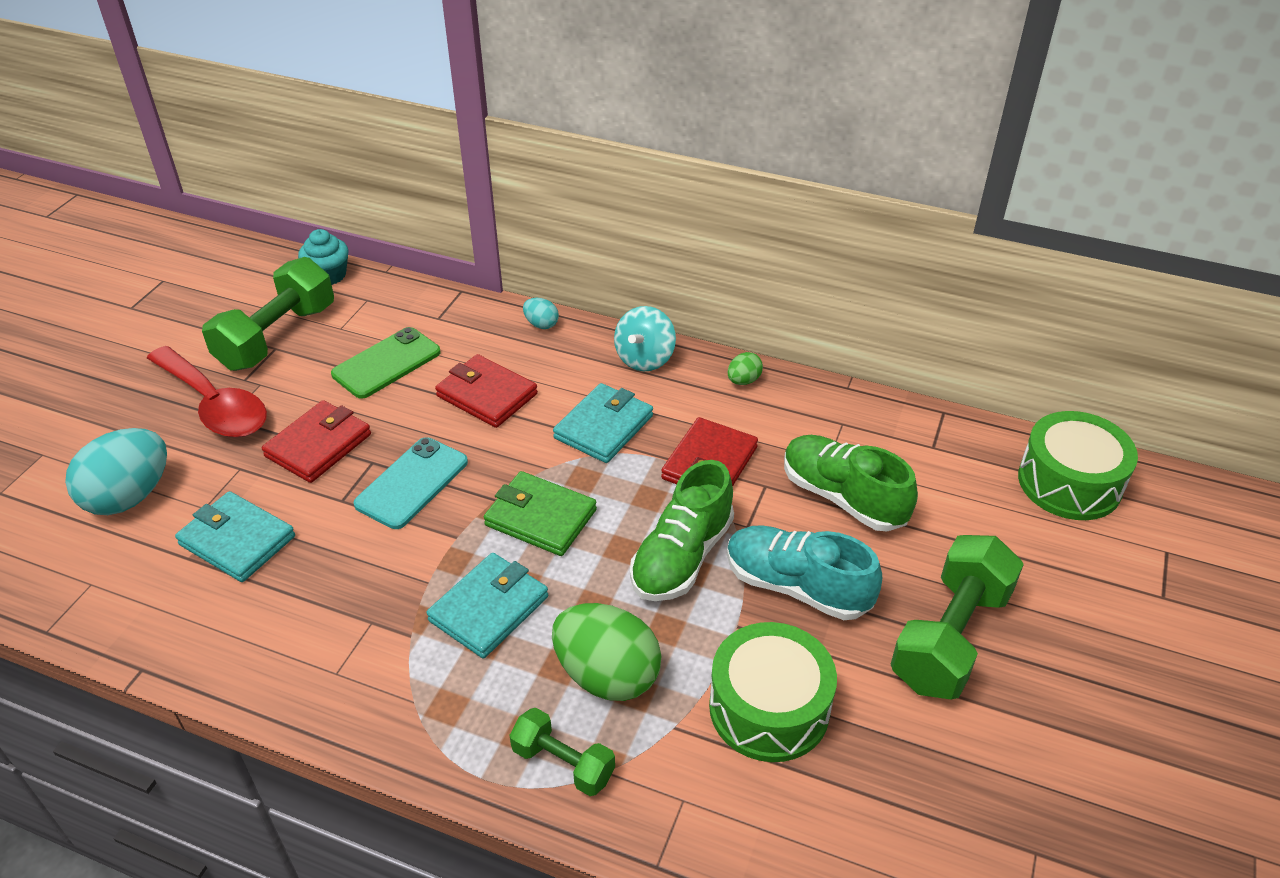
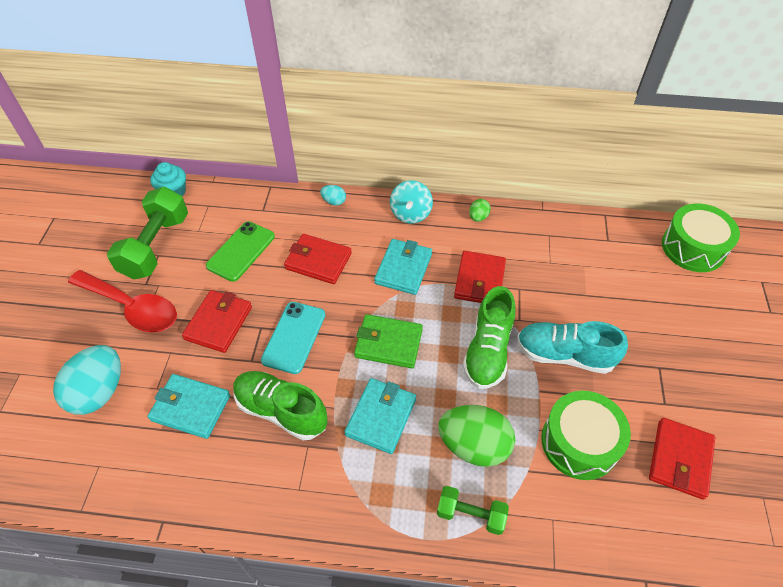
camera: 15 degrees left, 10 degrees up
green shoe [784,435,918,532] -> green shoe moved to [233,371,327,441]
green dumbbell [891,535,1024,699] -> none
none -> red wallet [649,418,715,500]

